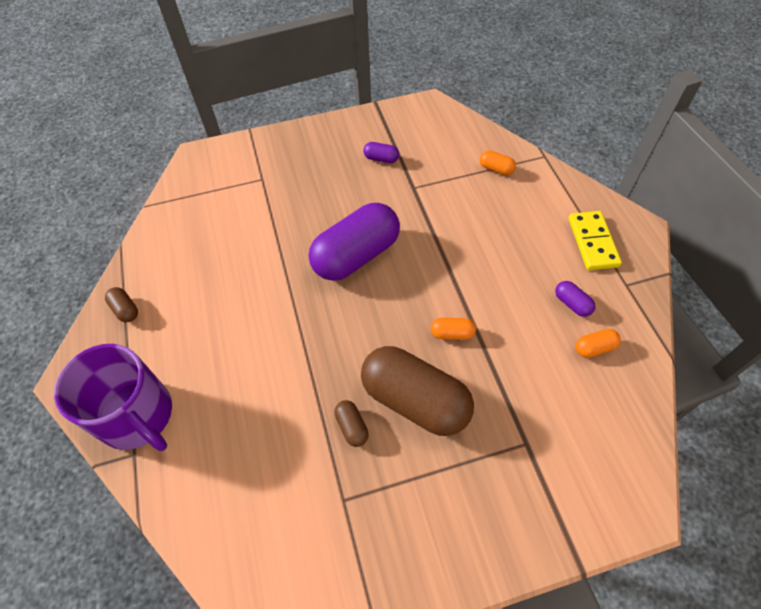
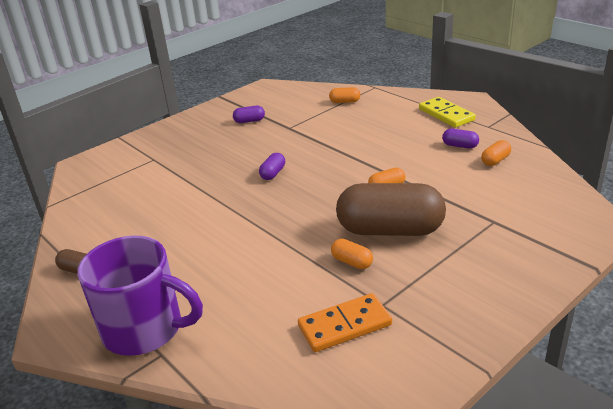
camera: 25 degrees left, 25 degrees down
purple capsule [309,203,400,281] -> purple capsule [259,153,285,180], size x0.41
brown capsule [334,400,369,447] -> orange capsule [331,239,373,269]
none -> orange domino [298,293,392,352]

